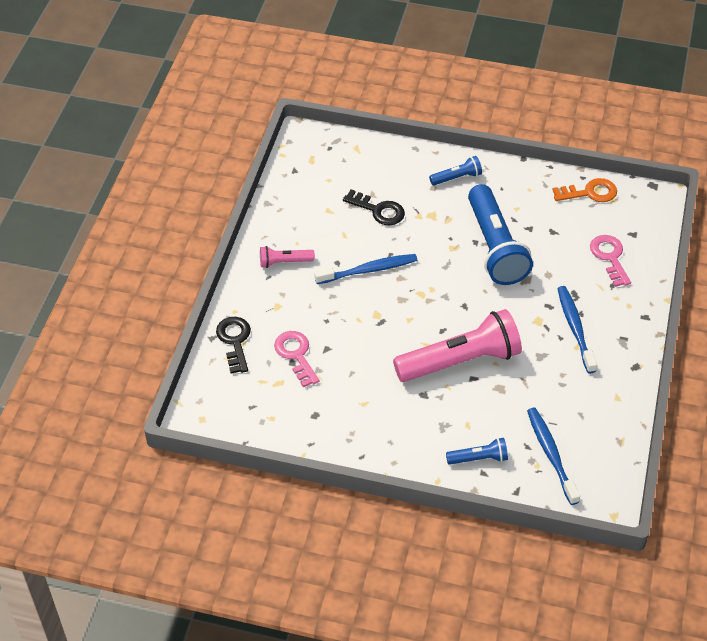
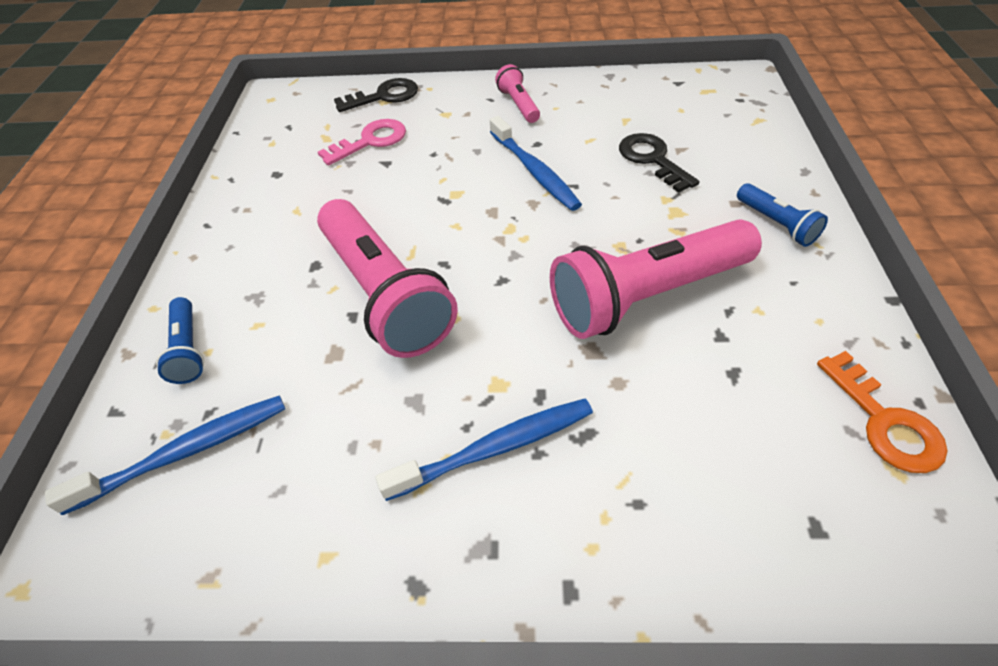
camera: 80 degrees right, 0 degrees up
black key [343,189,405,225] -> black key turned 135 degrees clockwise [619,133,699,193]
blue flashlight [468,184,533,285] -> pink flashlight [550,219,762,339]
pink key [590,235,631,287] -> none

